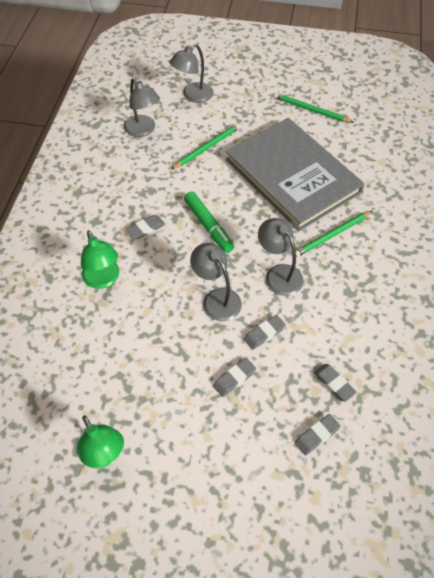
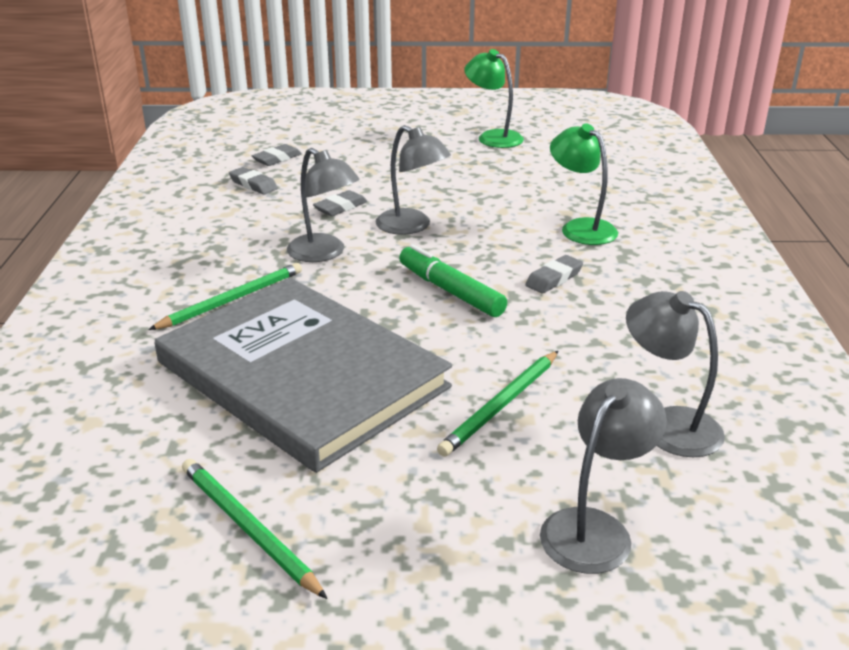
camera: 170 degrees right, 25 degrees down
grey eraser [213,358,256,397] -> none
green pencil [273,93,354,123] -> green pencil turned 150 degrees counterclockwise [182,459,327,599]

